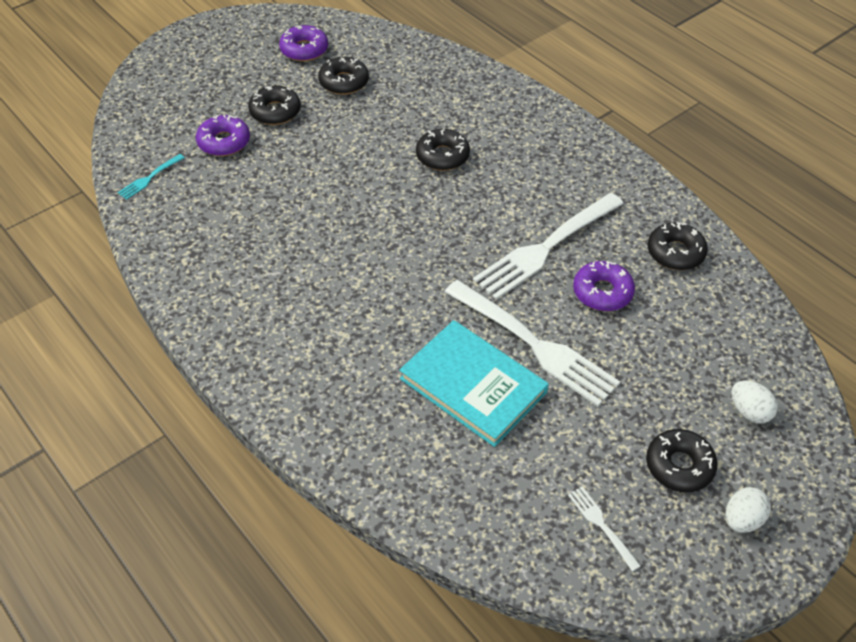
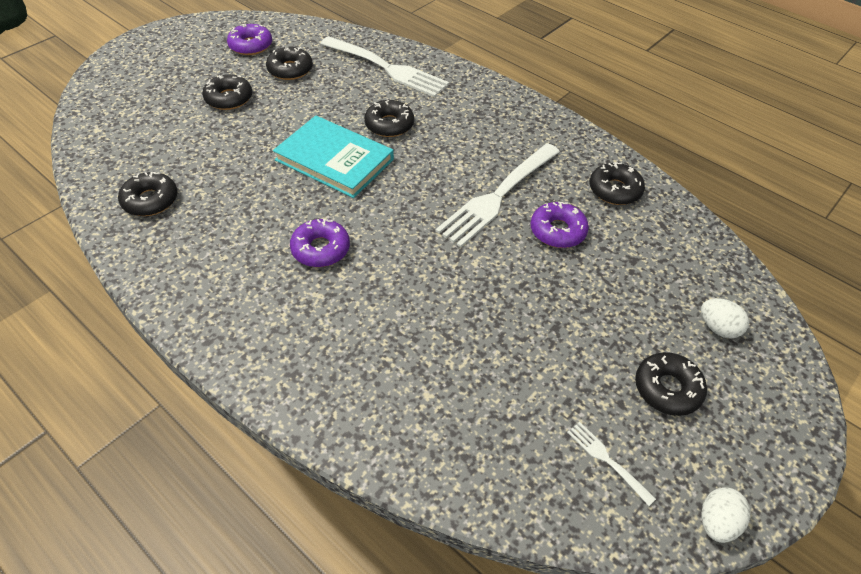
camera: 10 degrees left, 0 degrees up
turquoise fork [118,154,185,200] -> none
purple donut [196,115,250,156] -> purple donut moved to [290,219,350,267]
turquoise book [399,320,549,447] -> turquoise book moved to [273,115,394,198]
white fork [445,280,620,406] -> white fork moved to [320,36,449,97]
white egg [726,487,771,533] -> white egg moved to [701,487,751,543]
none -> black donut [118,172,178,216]

